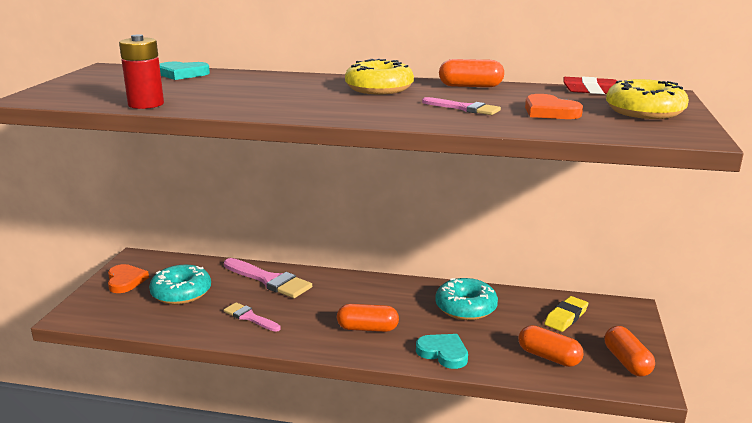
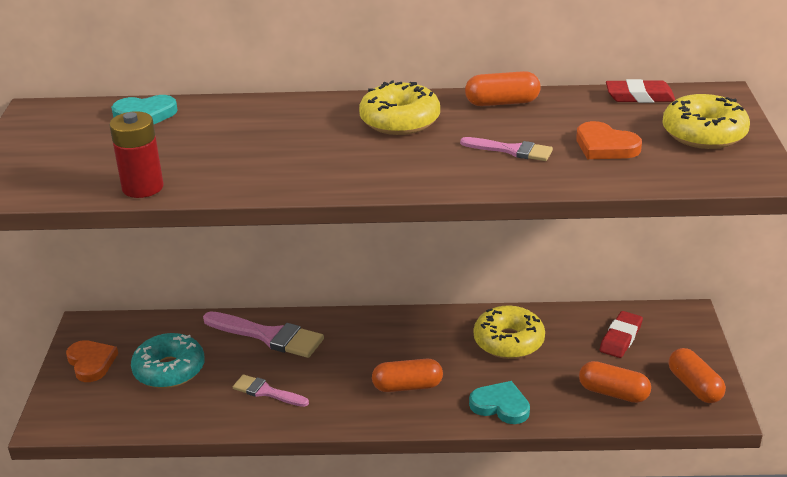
camera: 10 degrees left, 10 degrees up
turquoise donut [435,278,498,320] -> yellow donut [474,306,545,359]
yellow eraser [544,296,588,332] -> red eraser [600,311,643,358]

